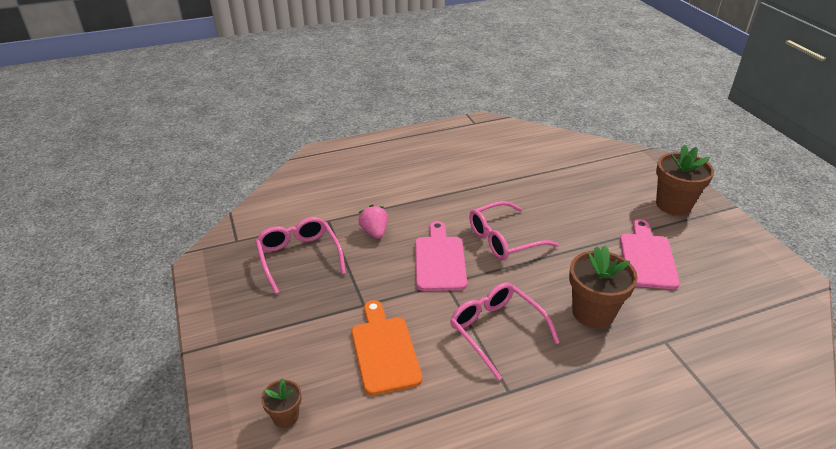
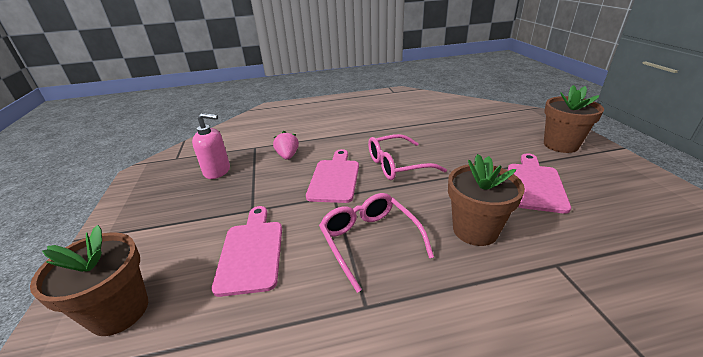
camera: 10 degrees right, 5 degrees down
pink glasses [255,217,346,294] -> pink soap dispenser [192,113,230,179]
brown flower pot [261,378,302,428] -> brown flower pot [30,225,148,336], size x1.90
orange cutting board [351,300,422,395] -> pink cutting board [211,206,282,297]

